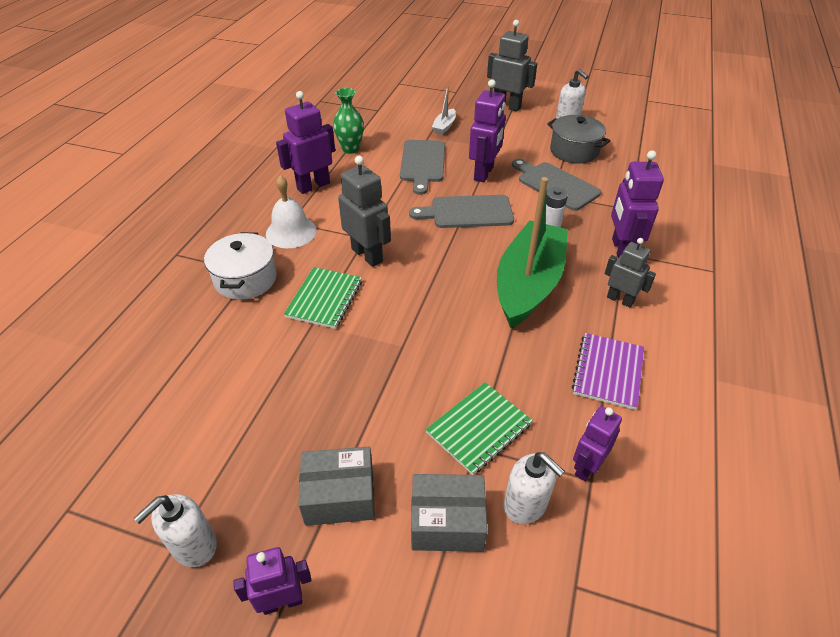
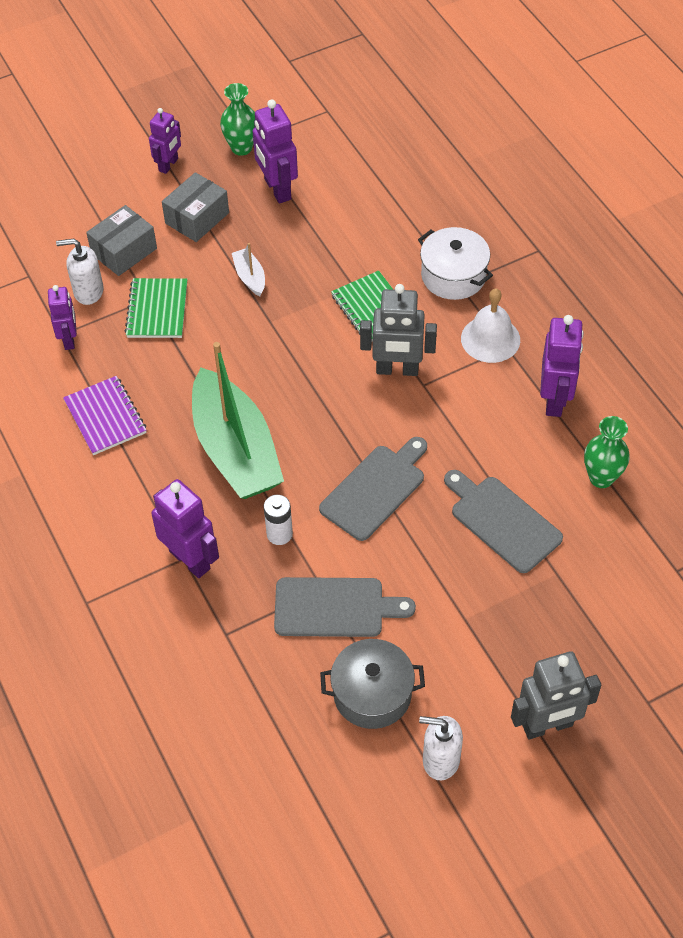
camera: 135 degrees right, 10 degrees up
white soap dispenser [134,494,217,567] -> green vase [220,83,255,156]
white boat [432,86,456,135] -> white boat moved to [232,243,265,296]
purple robot [469,79,506,182] -> purple robot moved to [253,99,298,204]
grey robot [605,238,656,308] -> none

